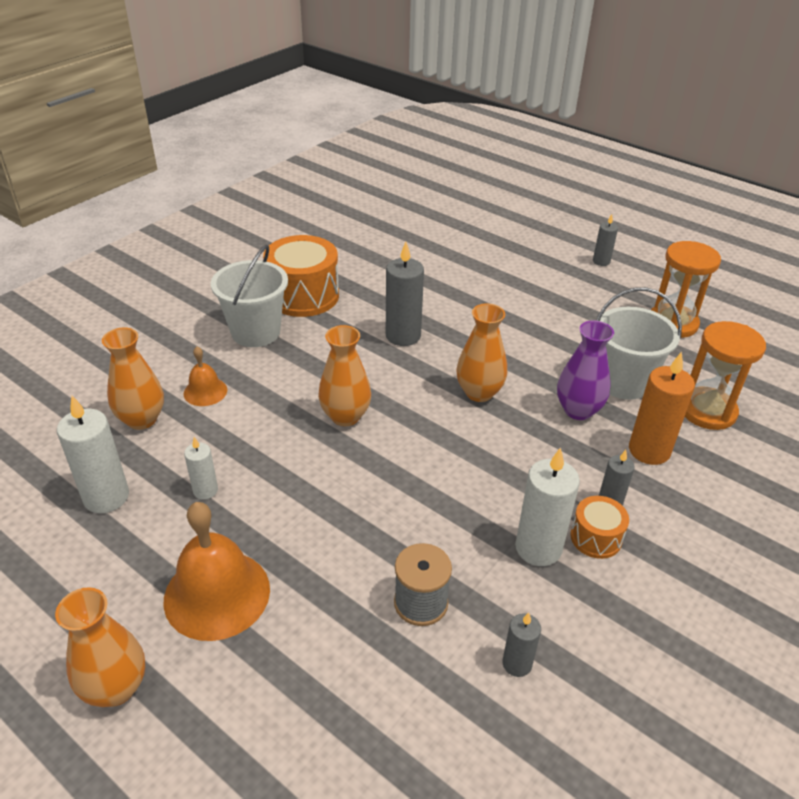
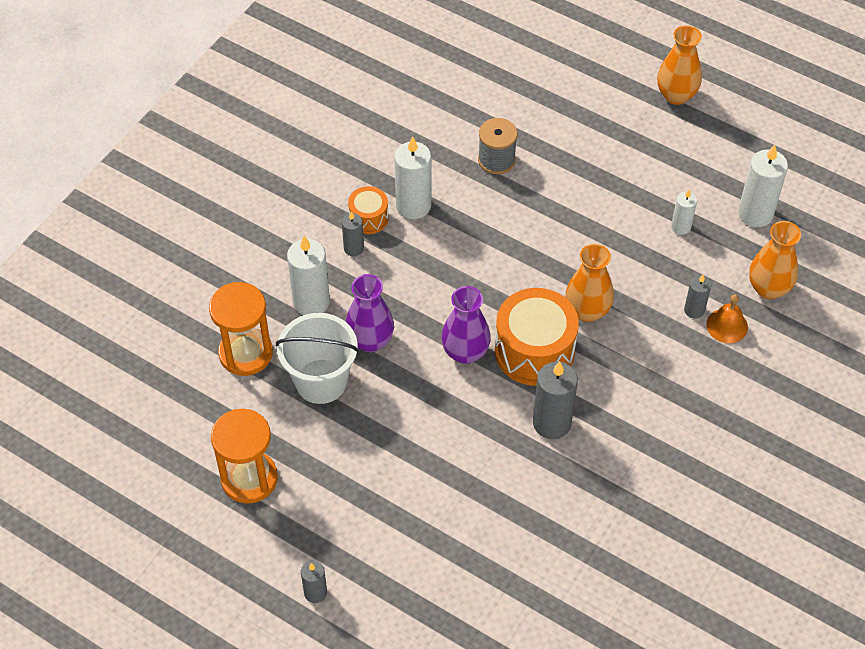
camera: 175 degrees right, 15 degrees up
orange bell [163,502,270,641] -> none
white bucket [211,245,288,347] -> none
orange drum [263,235,339,317] -> orange drum moved to [495,288,579,386]
orange vase [456,303,507,402] -> purple vase [441,286,491,364]
grey candle [503,612,541,677] -> grey candle moved to [684,274,711,319]
orange candle [629,352,695,465] -> white candle [287,236,330,315]

